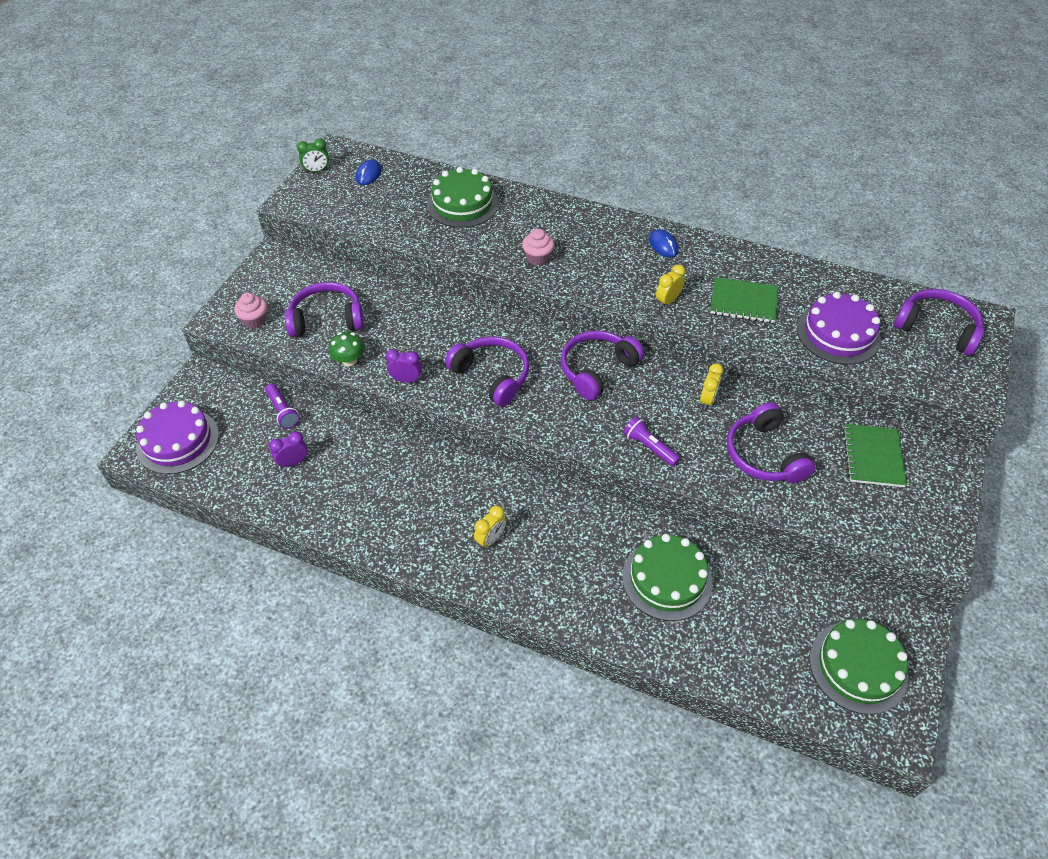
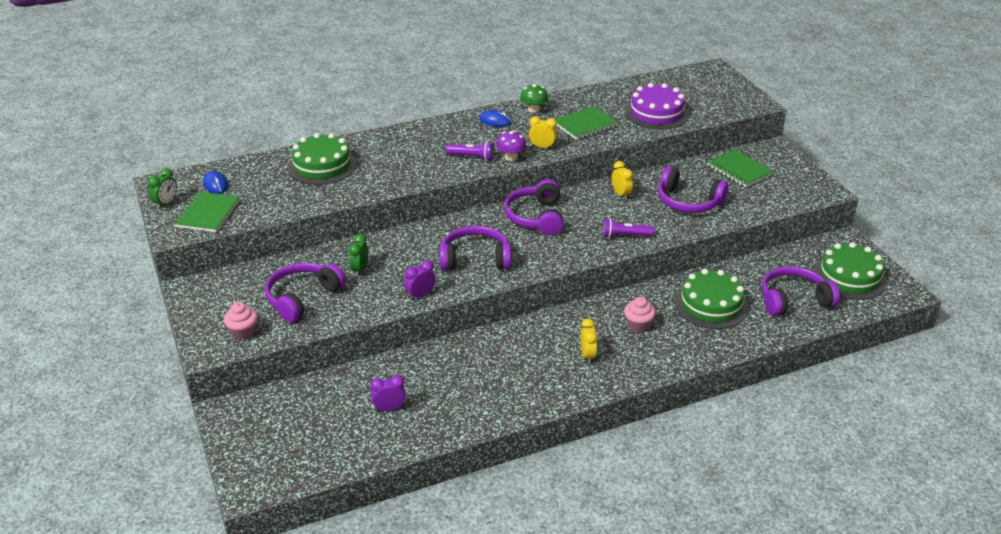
camera: 45 degrees left, 15 degrees down
purple cake [136,400,219,474] -> none
purple flashlight [265,384,300,429] -> purple flashlight moved to [446,141,495,161]
purple clock [269,431,308,468] -> purple clock turned 60 degrees clockwise [370,375,406,411]
green mushroom [329,332,365,366] -> green mushroom moved to [520,84,548,113]
pink cupcake [522,229,554,266] -> pink cupcake moved to [624,297,656,332]
yellow clock [656,265,685,308] -> yellow clock turned 105 degrees clockwise [529,116,557,149]
purple headphones [894,289,985,356] -> purple headphones moved to [762,266,840,316]
none -> green notebook [173,192,240,232]
none -> green clock [349,234,368,277]
none -> purple mushroom [496,130,526,161]

